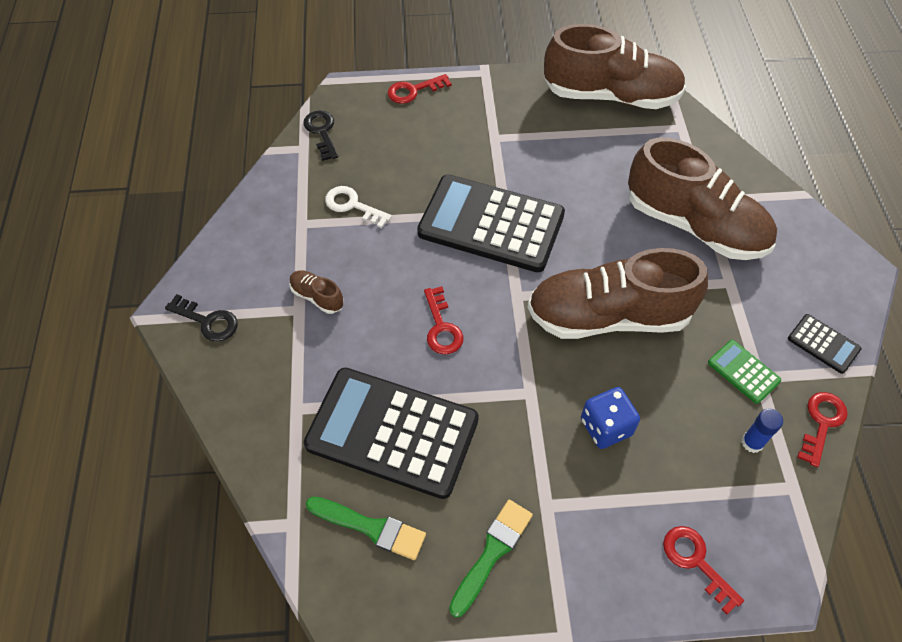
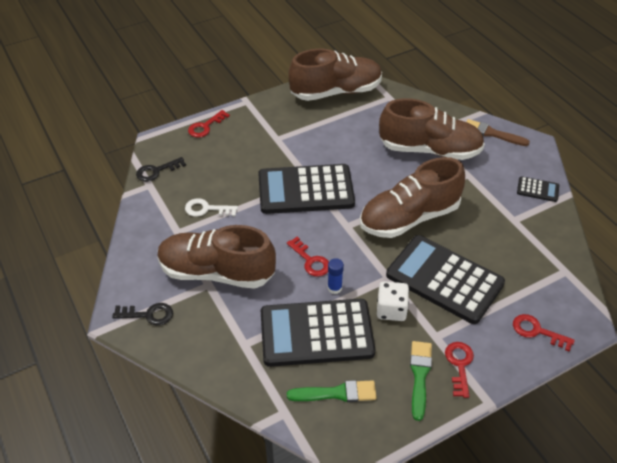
camera: 25 degrees left, 10 degrees down
brown shoe [289,270,344,314] -> brown shoe [158,225,276,289], size x2.49
black key [303,110,338,161] -> black key turned 75 degrees counterclockwise [136,157,186,182]
blue dice [581,387,640,449] -> black calculator [386,235,505,324]
green calculator [708,340,781,404] -> none
blue glue stick [742,409,783,453] -> blue glue stick moved to [327,258,344,294]
red key [797,392,848,467] -> red key moved to [445,342,474,398]
none -> white dice [377,281,409,321]
none -> brown brush [467,119,530,146]

